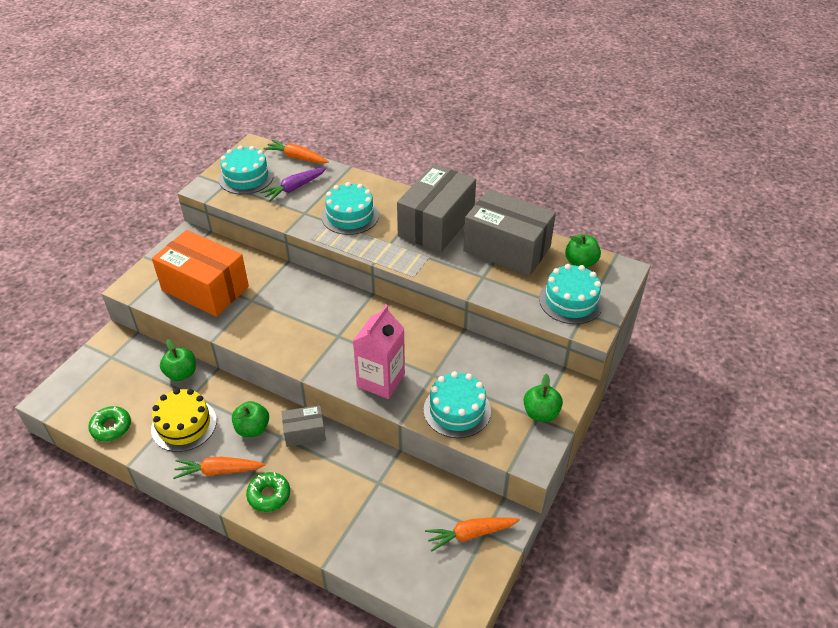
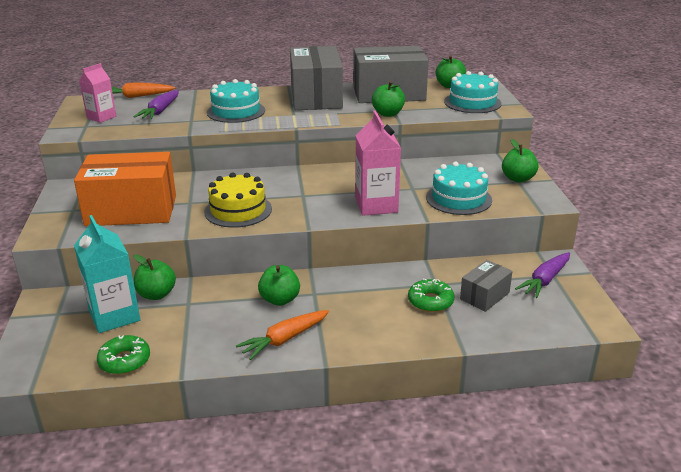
camera: 35 degrees left, 15 degrees down
yellow cake [151,388,217,452] -> yellow cake moved to [204,172,272,228]
turquoise cake [219,146,274,195] -> pink carton [79,63,116,123]
green donut [246,472,290,512] -> green donut moved to [408,278,455,312]
grey box [282,405,326,447] -> grey box moved to [460,260,513,312]
orange carrot [425,518,520,552] -> purple carrot [515,252,570,298]
none -> turquoise carton [74,215,140,333]
none -> green apple [372,81,405,117]

